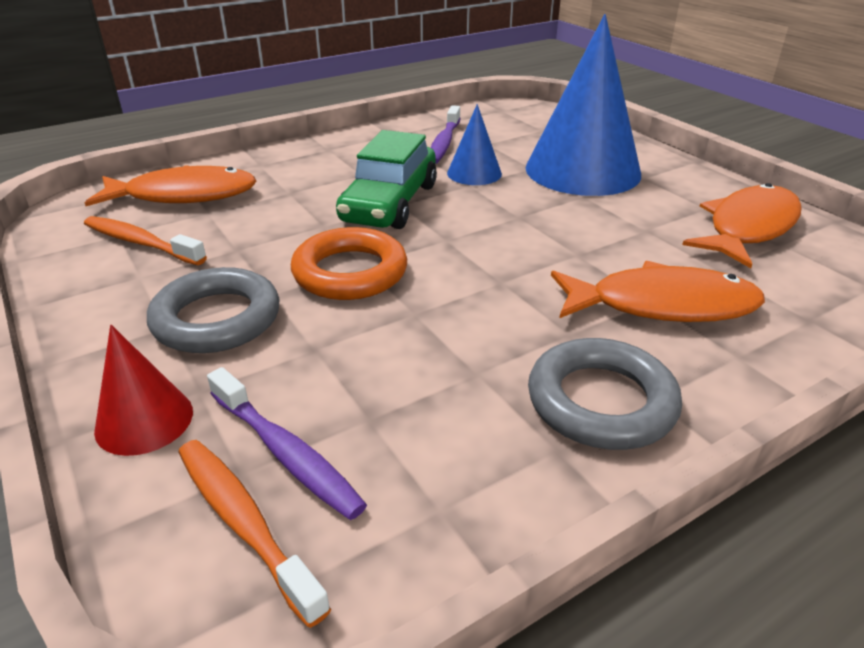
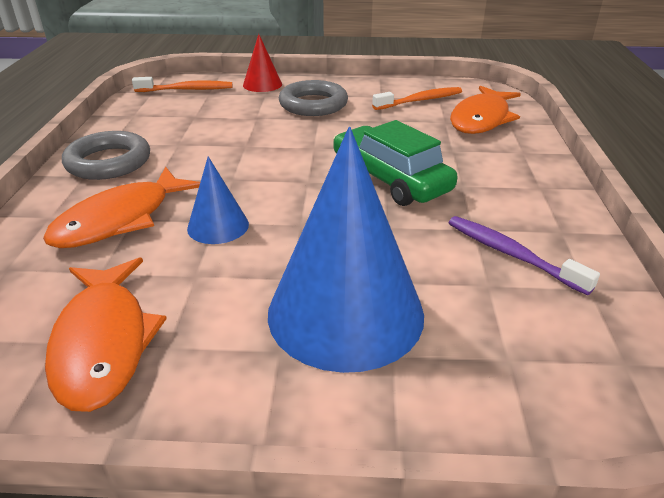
camera: 125 degrees right, 0 degrees up
purple toothbrush [207,367,367,520] -> none
orange ring [291,227,407,300] -> none
blue cone [447,104,502,185] -> blue cone moved to [187,156,249,244]

